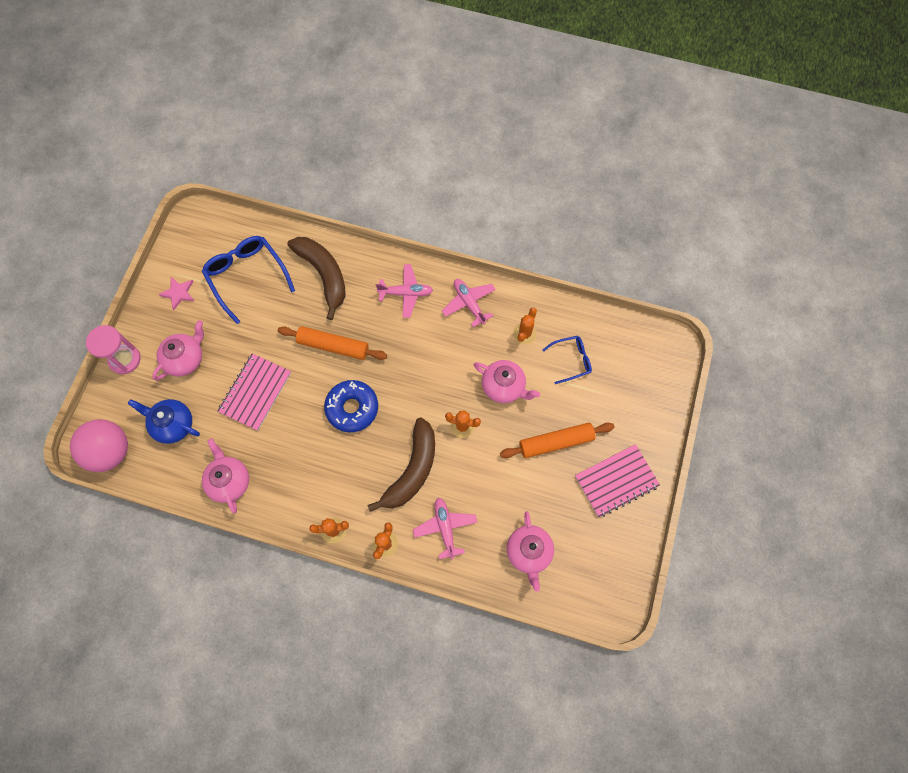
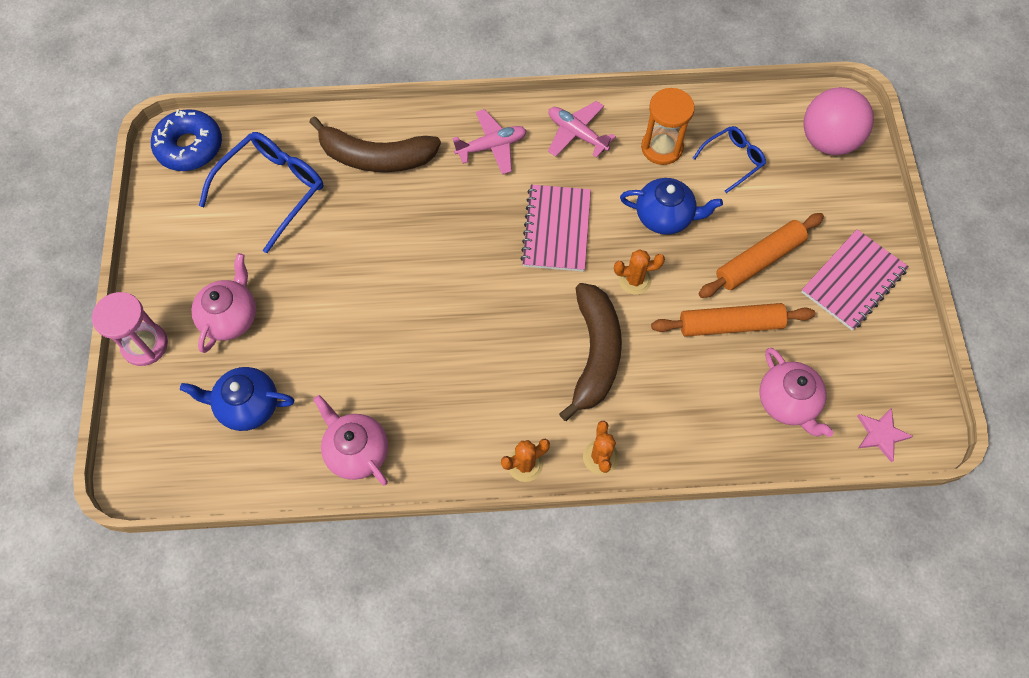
camera: 20 degrees left, 5 degrees down
pink ball [70,419,128,472] -> pink ball moved to [804,87,874,155]
pink star [159,277,194,310] -> pink star moved to [857,408,913,463]
blue glasses [202,236,295,324] -> blue glasses turned 90 degrees clockwise [199,132,324,253]
pink notebook [217,353,291,431] -> pink notebook moved to [520,185,591,272]
orange rolling pin [278,326,387,360] -> orange rolling pin moved to [651,303,815,337]
brown banana [287,237,346,320] -> brown banana turned 150 degrees clockwise [309,116,441,172]
blue donut [324,380,378,432] -> blue donut moved to [151,109,222,171]
pink plane [413,498,477,559] -> none
pink teapot [474,360,540,403] -> blue teapot [620,178,723,235]
orange cactus [513,307,537,345] -> orange hourglass [641,88,695,165]

